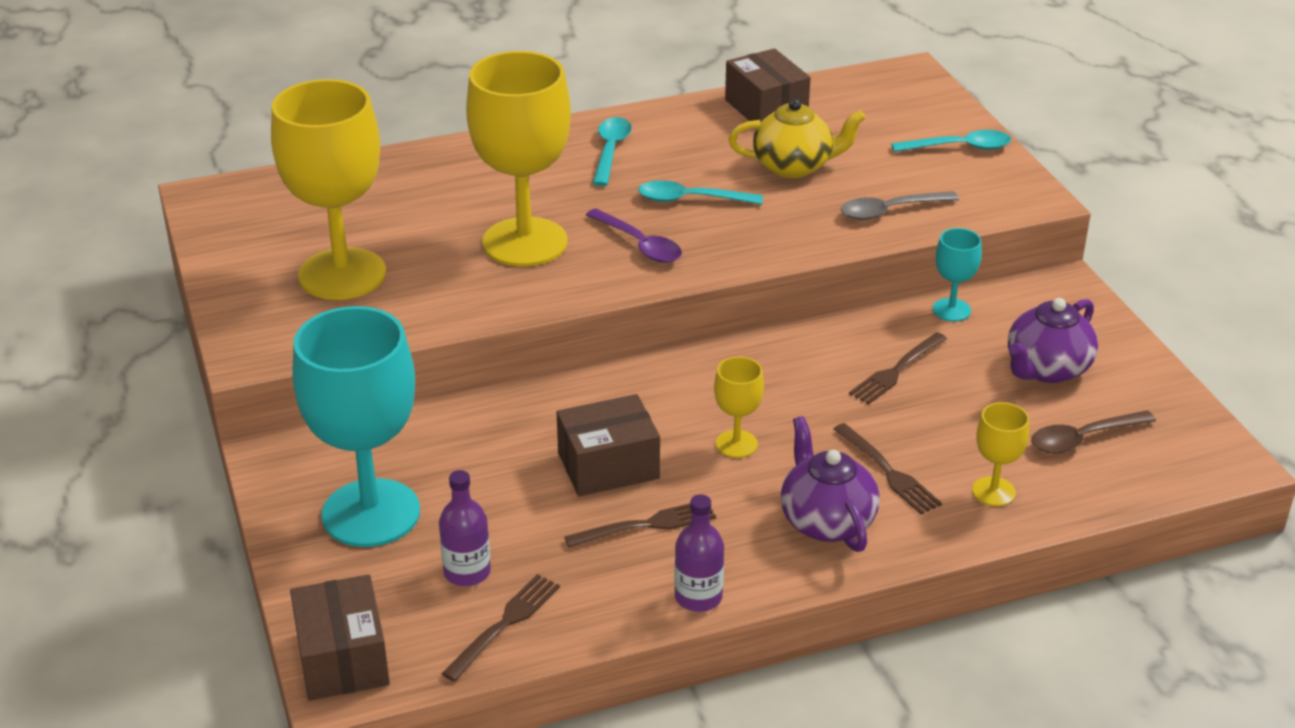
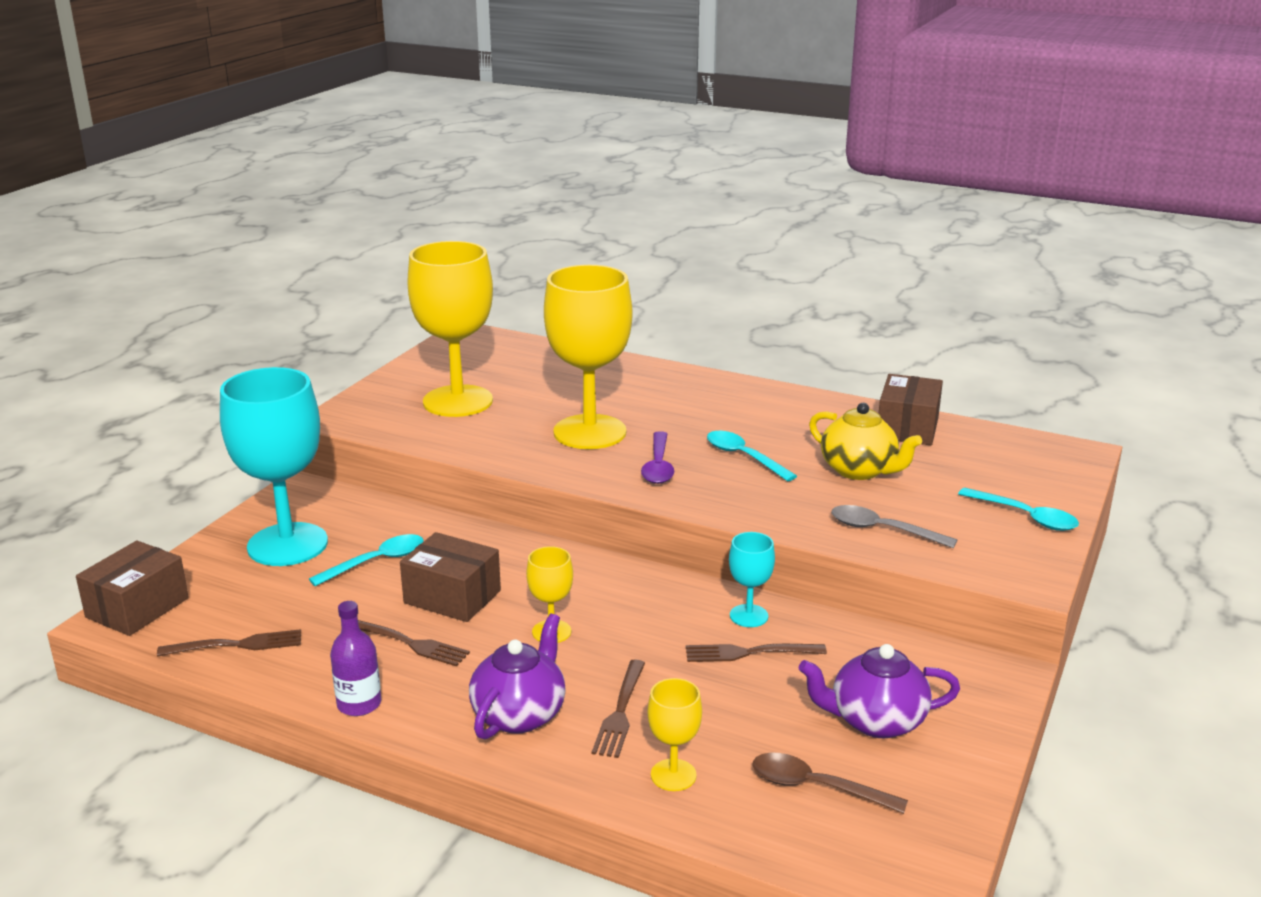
camera: 45 degrees right, 10 degrees down
purple bottle [439,470,491,586] -> none
turquoise spoon [593,117,632,186] -> turquoise spoon moved to [309,534,424,586]
turquoise goblet [933,228,982,322] -> turquoise goblet moved to [729,532,775,627]

